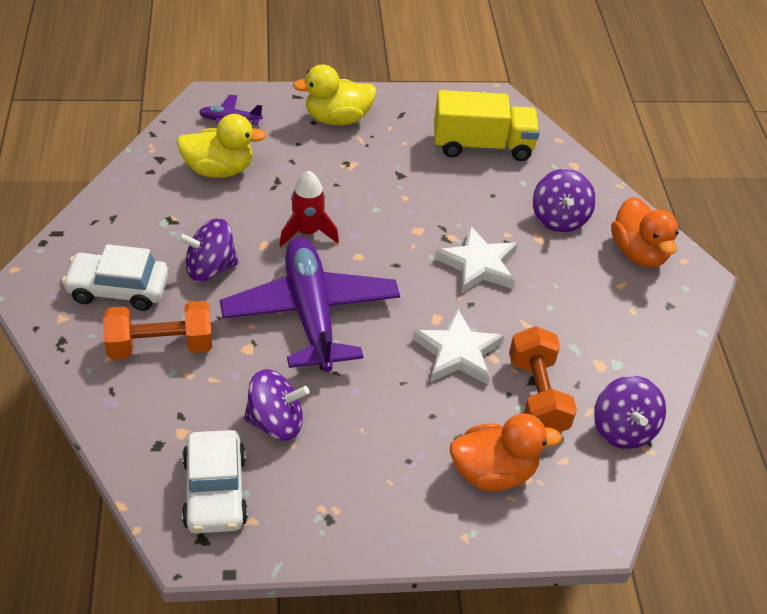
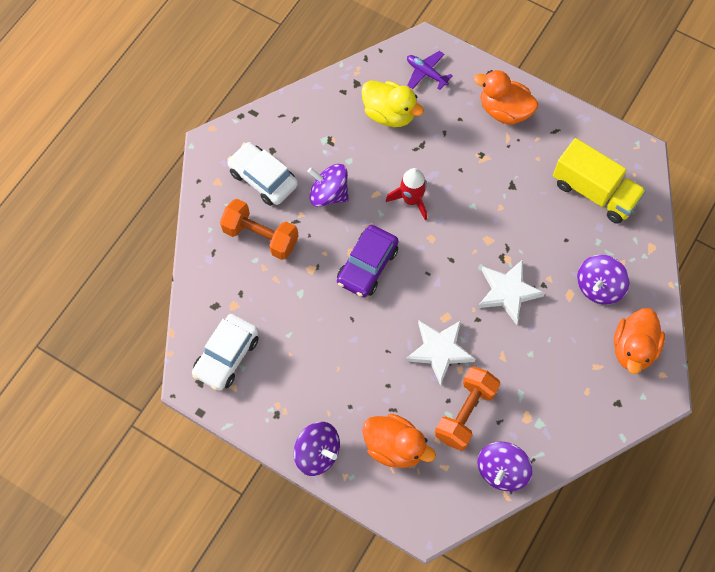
camera: 40 degrees right, 20 degrees up
purple plane [220,237,400,372] -> purple car [337,225,399,298]
purple spinning top [244,369,309,441] -> purple spinning top moved to [294,422,340,476]
yellow duck [293,64,376,125] -> orange duck [474,70,538,125]

